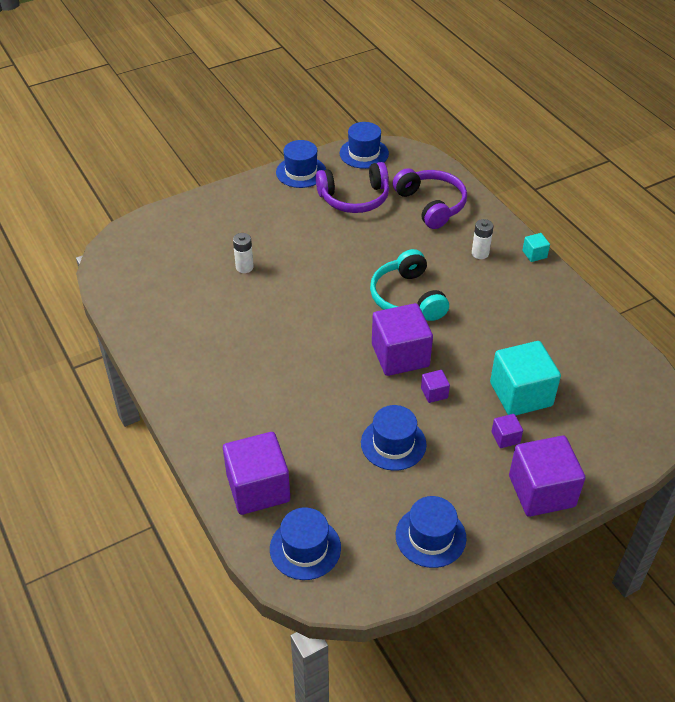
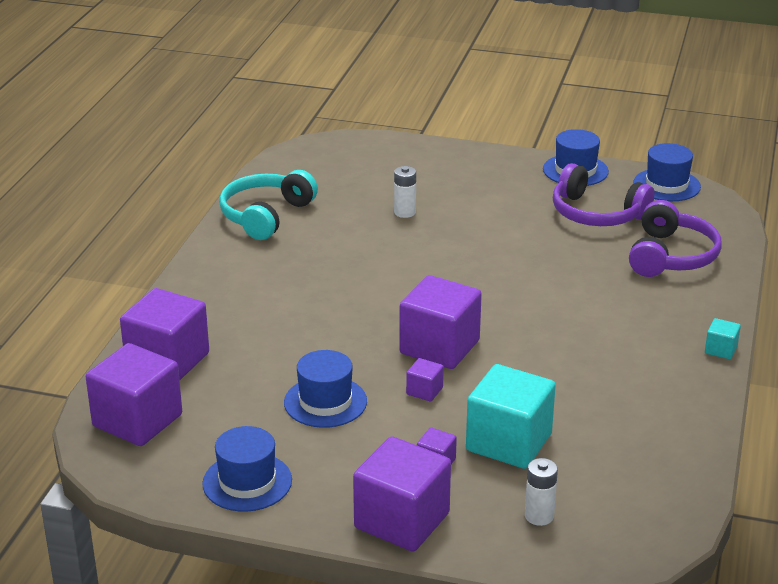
camera: 45 degrees right, 15 degrees down
blue hat [270,507,341,580] -> purple cube [86,343,182,446]
turquoise headphones [370,249,449,321] -> turquoise headphones moved to [219,170,318,240]
white battery [472,219,493,259] -> white battery moved to [525,458,558,526]

